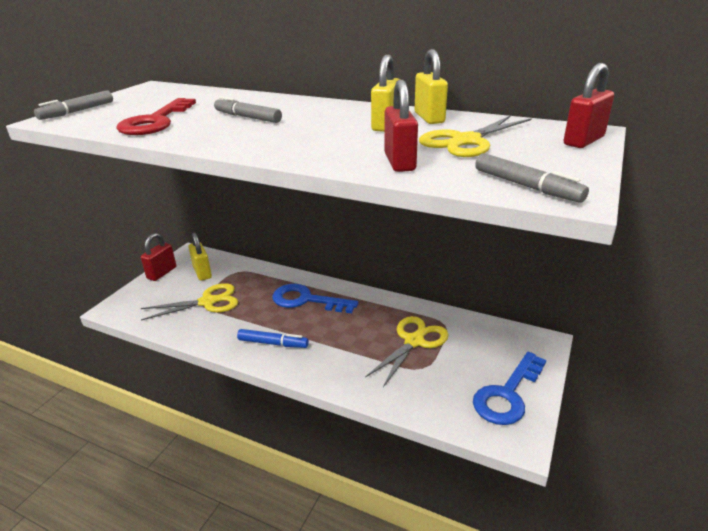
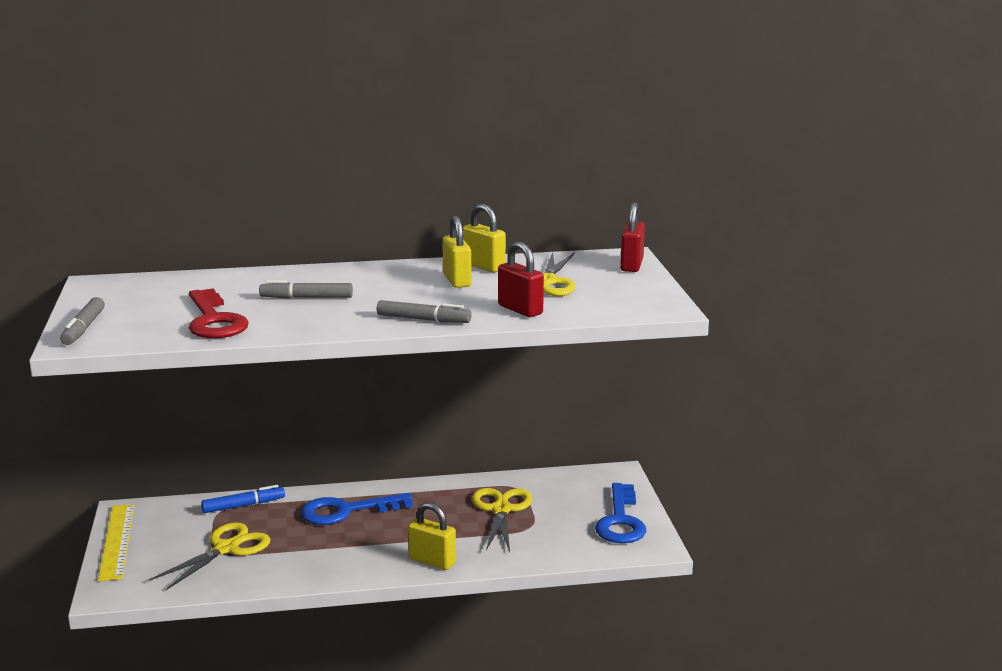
camera: 35 degrees left, 10 degrees down
red padlock [141,233,176,281] -> yellow ruler [98,504,134,581]
yellow padlock [189,233,212,281] -> yellow padlock moved to [408,502,456,570]
blue marker [237,329,309,348] -> blue marker moved to [201,485,285,513]
grey marker [475,153,589,203] -> grey marker moved to [376,300,471,323]

